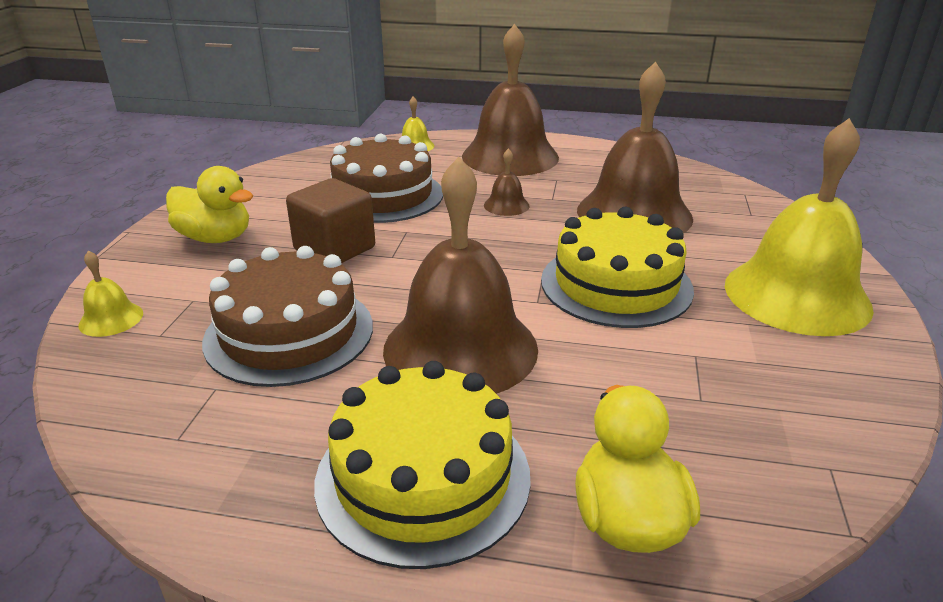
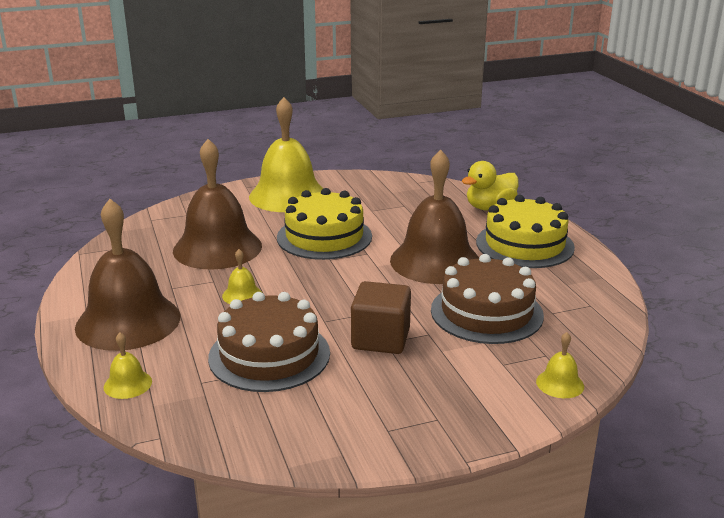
camera: 120 degrees left, 5 degrees down
yellow duck [166,166,253,243] -> none
brown bell [484,148,530,216] -> yellow bell [222,249,262,304]

